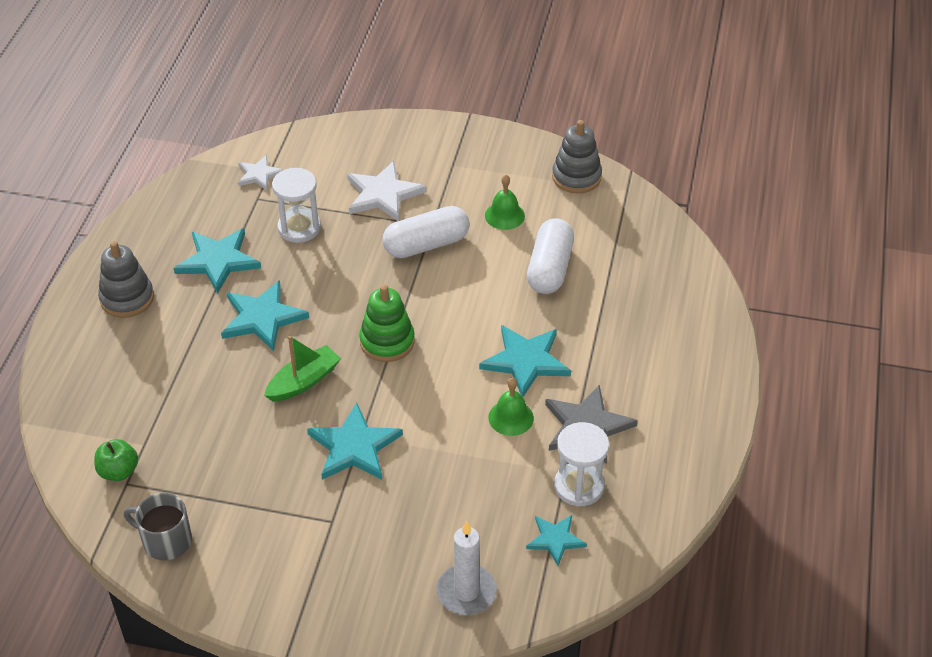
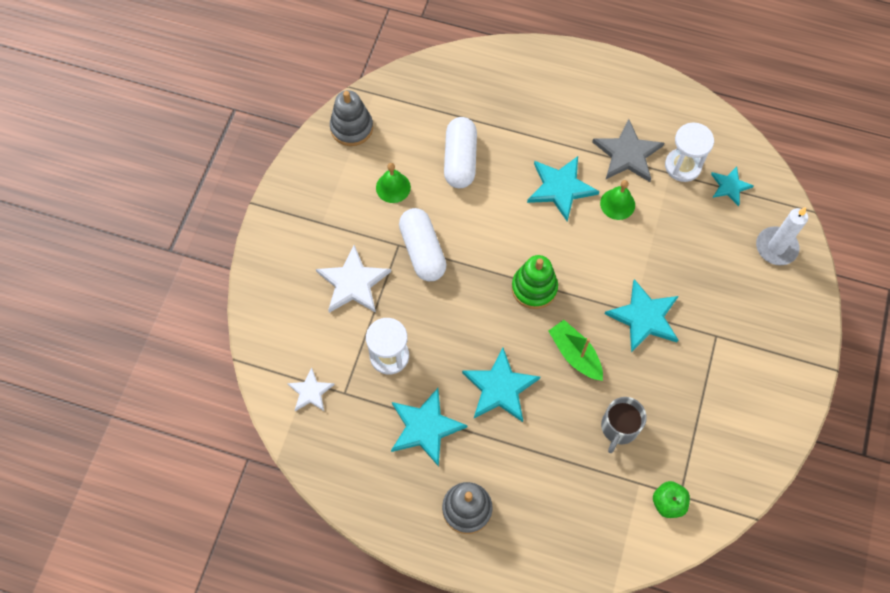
camera: 85 degrees left, 20 degrees up
grey mug [124,493,192,560] -> grey mug moved to [601,397,647,453]
white capsule [527,218,574,294] -> white capsule turned 75 degrees clockwise [444,117,477,188]

